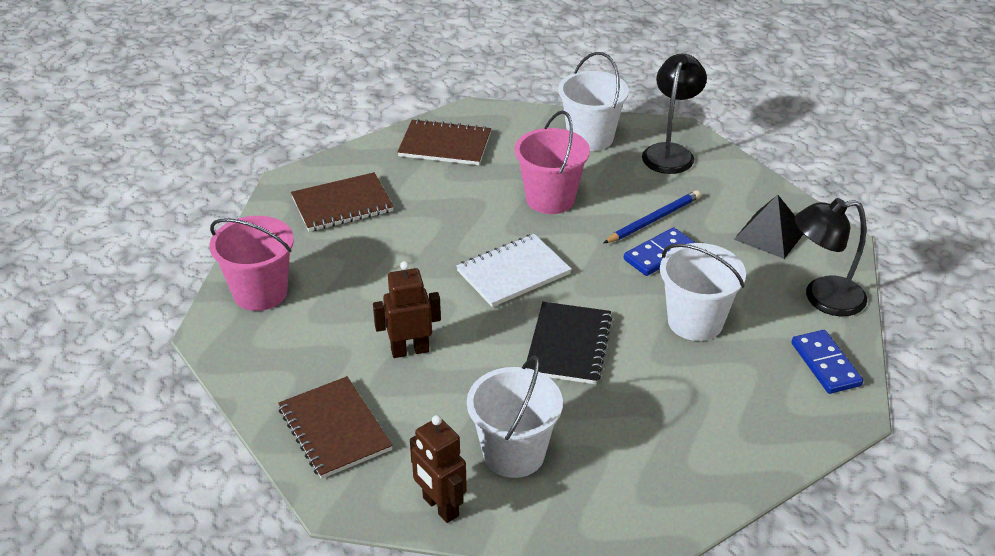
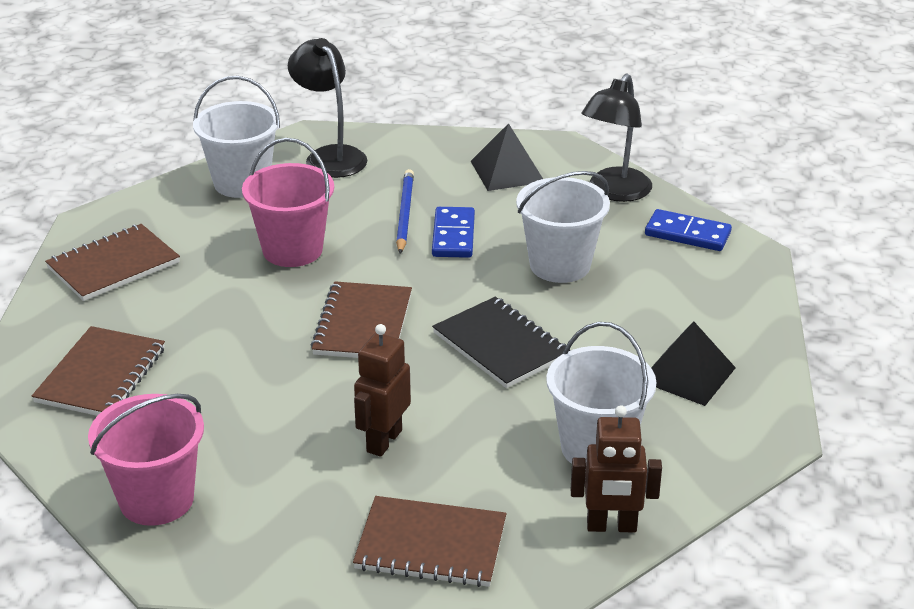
camera: 50 degrees left, 5 degrees down
white notebook [456,234,572,307] -> brown notebook [311,281,412,358]
none -> black pyramid [651,321,736,406]

